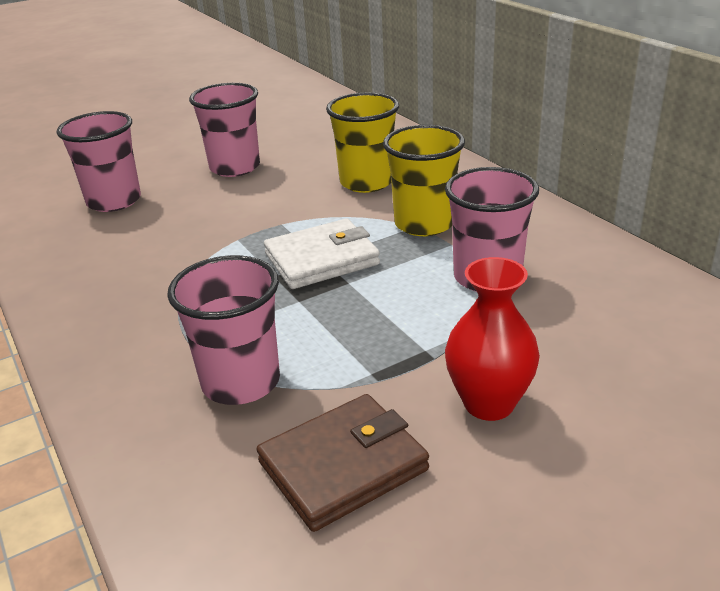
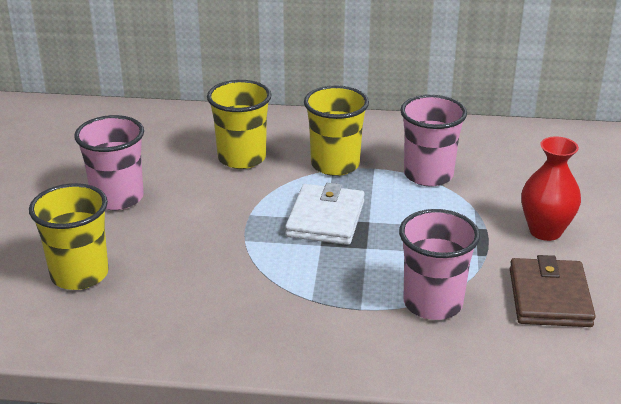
camera: 55 degrees left, 0 degrees up
pink cup [56,111,141,212] -> yellow cup [29,183,109,290]

